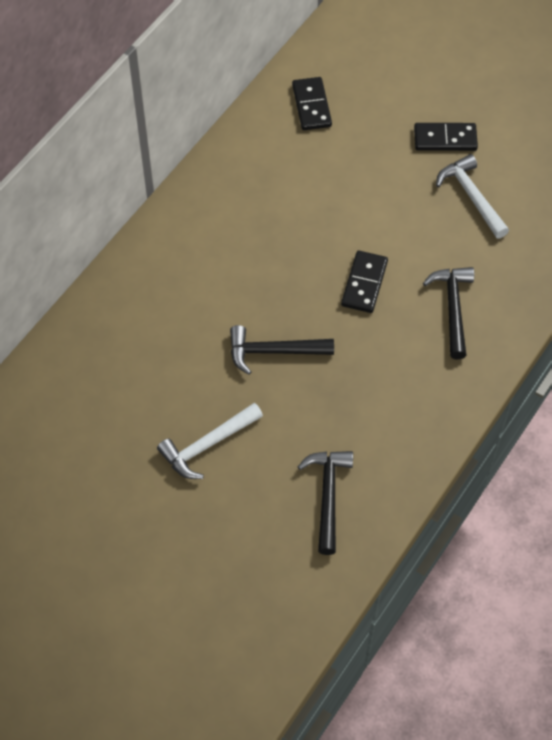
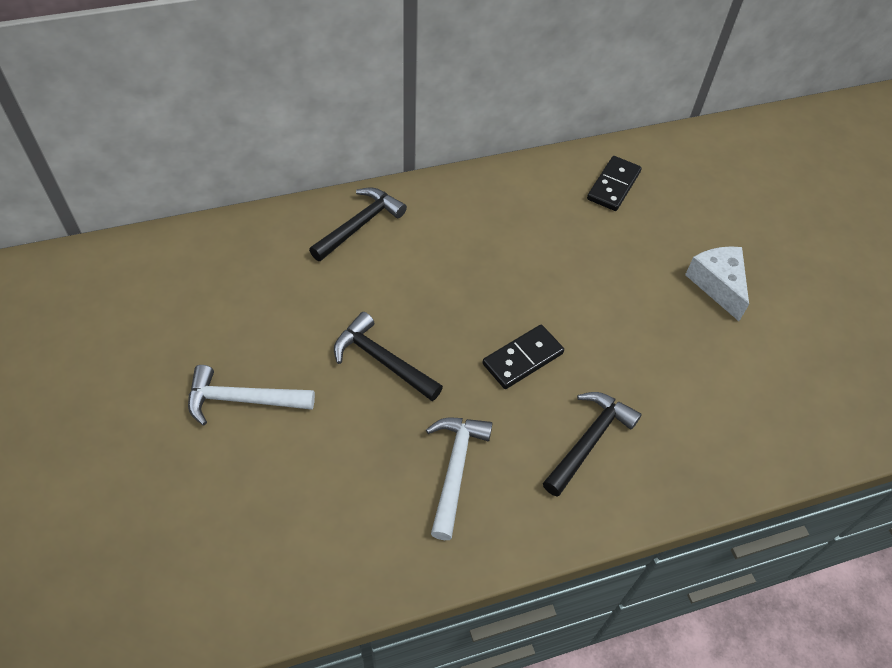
camera: 35 degrees right, 5 degrees down
black hammer [298,451,353,555] -> black hammer moved to [309,188,407,261]
black domino [414,123,478,151] -> white cheese [685,247,749,321]
white hammer [436,154,509,239] -> white hammer moved to [426,418,493,540]

